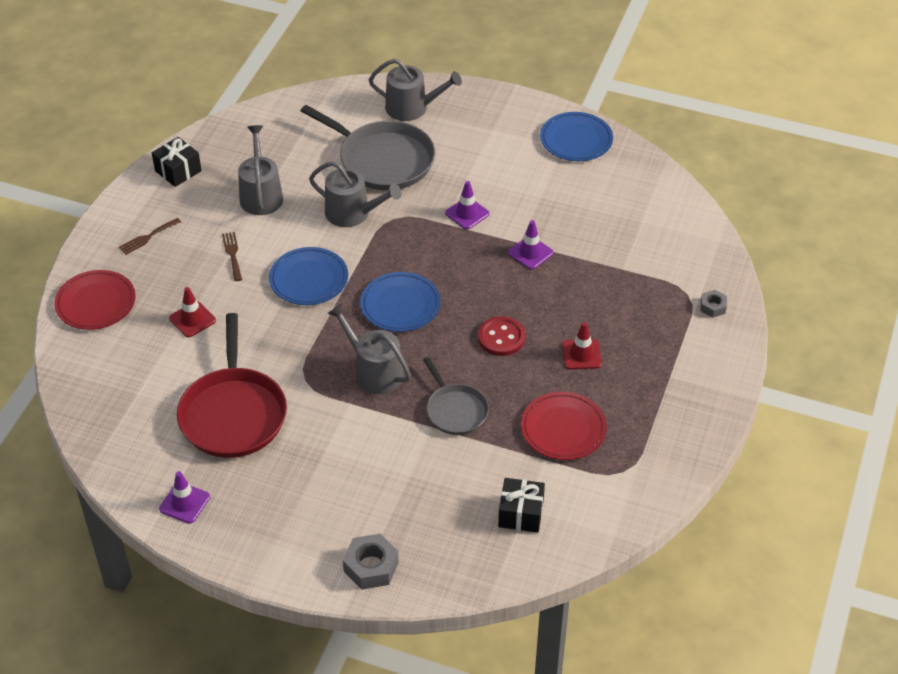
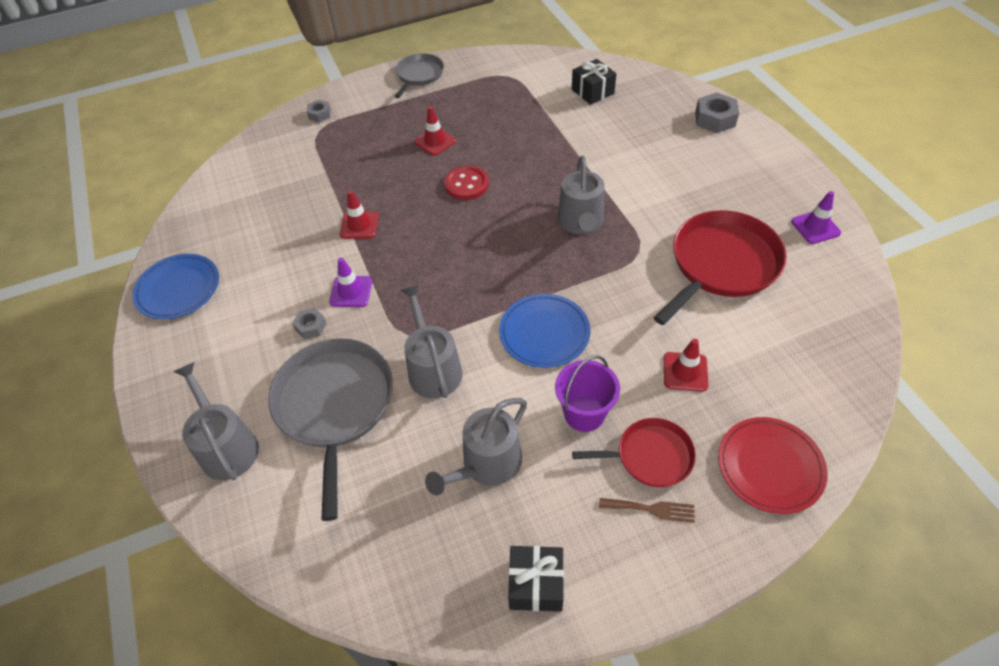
camera: 130 degrees left, 5 degrees up
brown fork [222,232,242,281] -> purple bucket [555,355,620,432]
blue plate [360,272,441,332] -> none
grey pan [423,357,489,435] -> grey pan moved to [395,53,444,98]
purple traffic cone [508,220,553,270] -> red traffic cone [340,190,379,239]
red plate [521,392,607,460] -> none
none -> grey nut [292,308,327,339]
none -> red pan [572,418,696,487]

